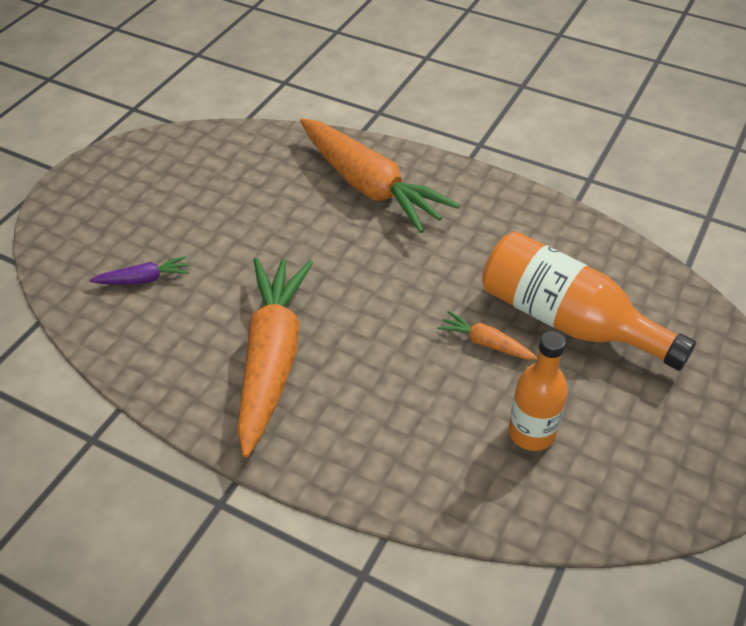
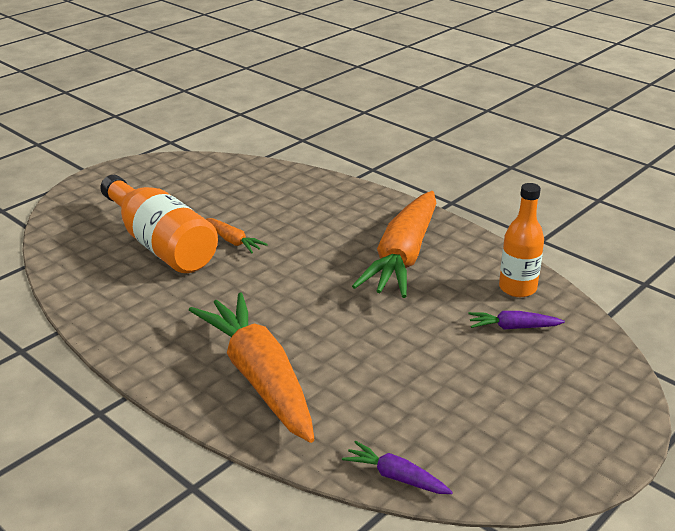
camera: 165 degrees left, 15 degrees down
orange bottle [508,331,568,451] -> orange bottle moved to [499,183,544,297]
none -> purple carrot [342,441,453,494]

